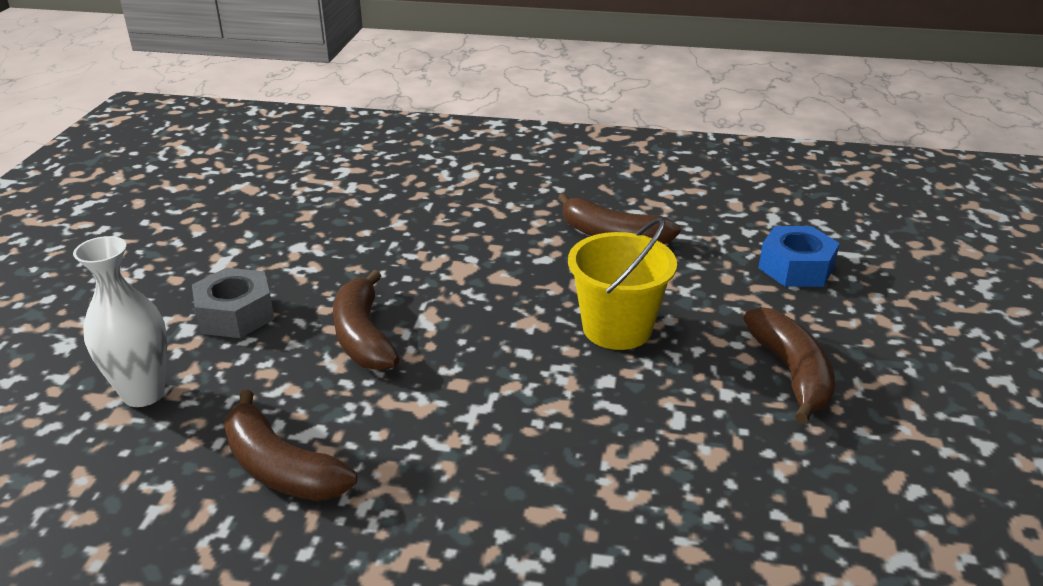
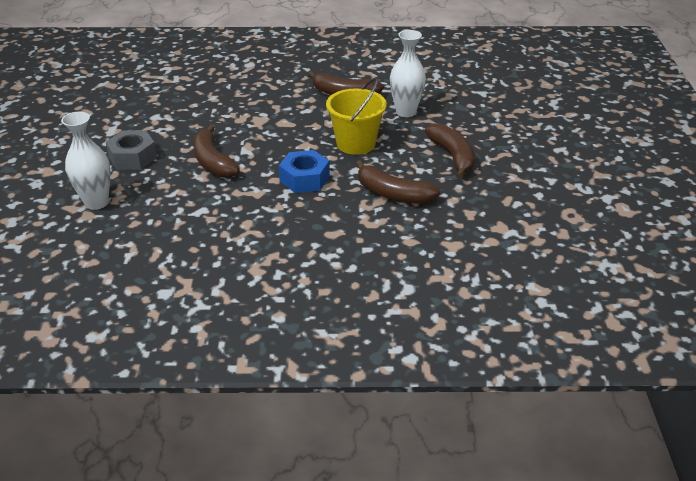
camera: 10 degrees left, 5 degrees up
brown banana [224,390,357,501] -> brown banana moved to [356,160,440,204]
blue nut [758,226,840,287] -> blue nut moved to [279,150,329,193]
none -> white vase [390,30,426,117]

